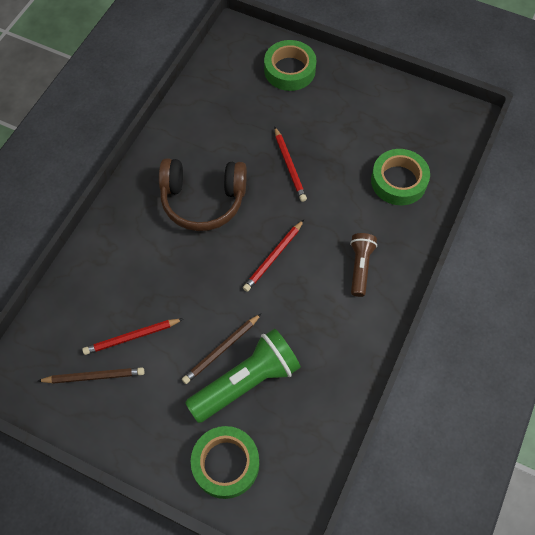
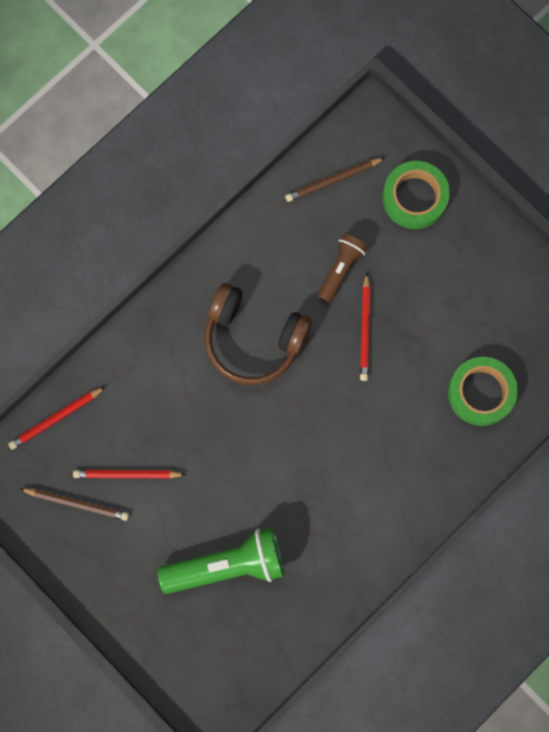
camera: 20 degrees right, 15 degrees up
brown pencil [182,313,262,384] -> brown pencil moved to [285,157,385,202]
green tape [191,426,259,499] -> none
red pencil [243,220,304,292] -> red pencil moved to [8,387,105,450]
brown flashlight [350,233,377,297] -> brown flashlight moved to [318,234,368,302]

